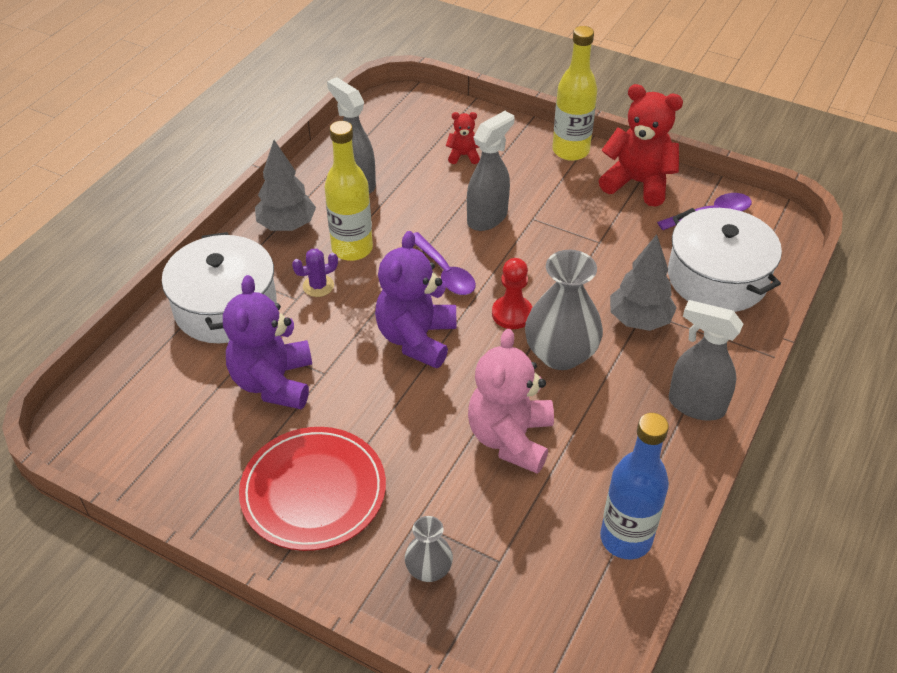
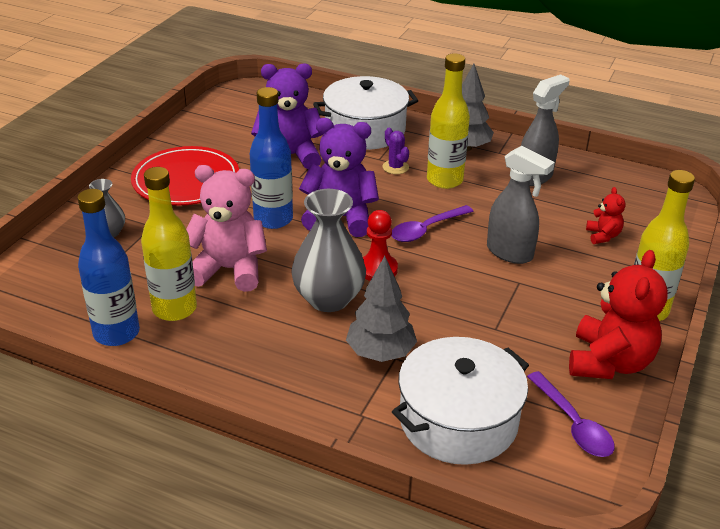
camera: 85 degrees right, 10 degrees down
grey spray bottle [668,300,743,421] -> none
none -> yellow bottle [141,167,197,321]
none -> blue bottle [250,87,293,229]

